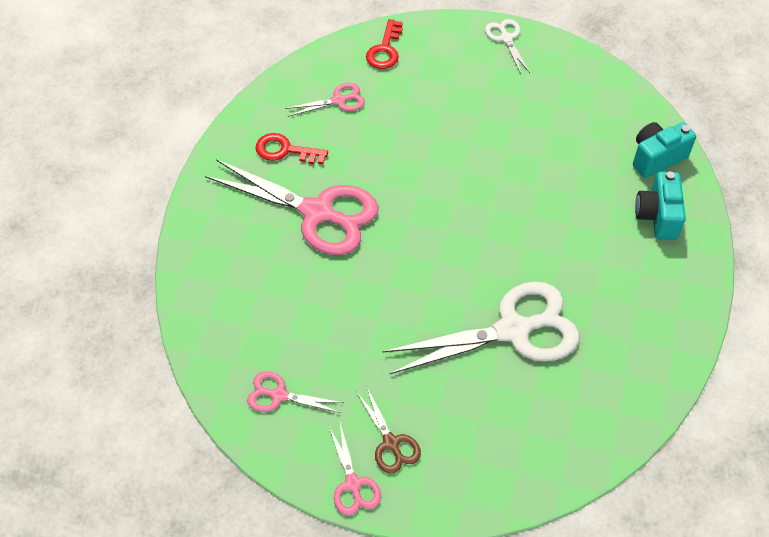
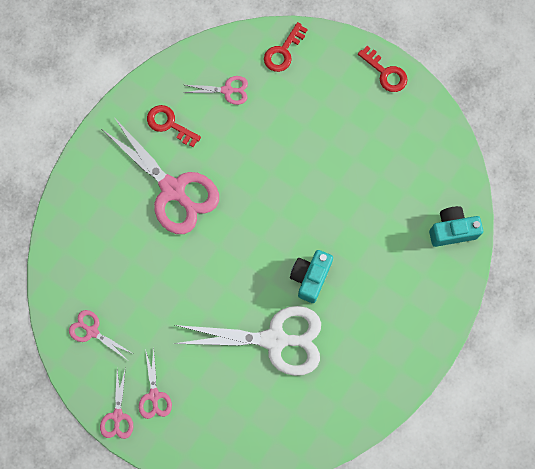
camera: 20 degrees right, 20 degrees up
brown scissors [356,386,421,473] -> pink scissors [139,349,172,419]
white scissors [485,19,530,74] -> red key [358,46,407,92]
turquoise camera [635,172,686,240] -> turquoise camera moved to [290,250,333,303]

